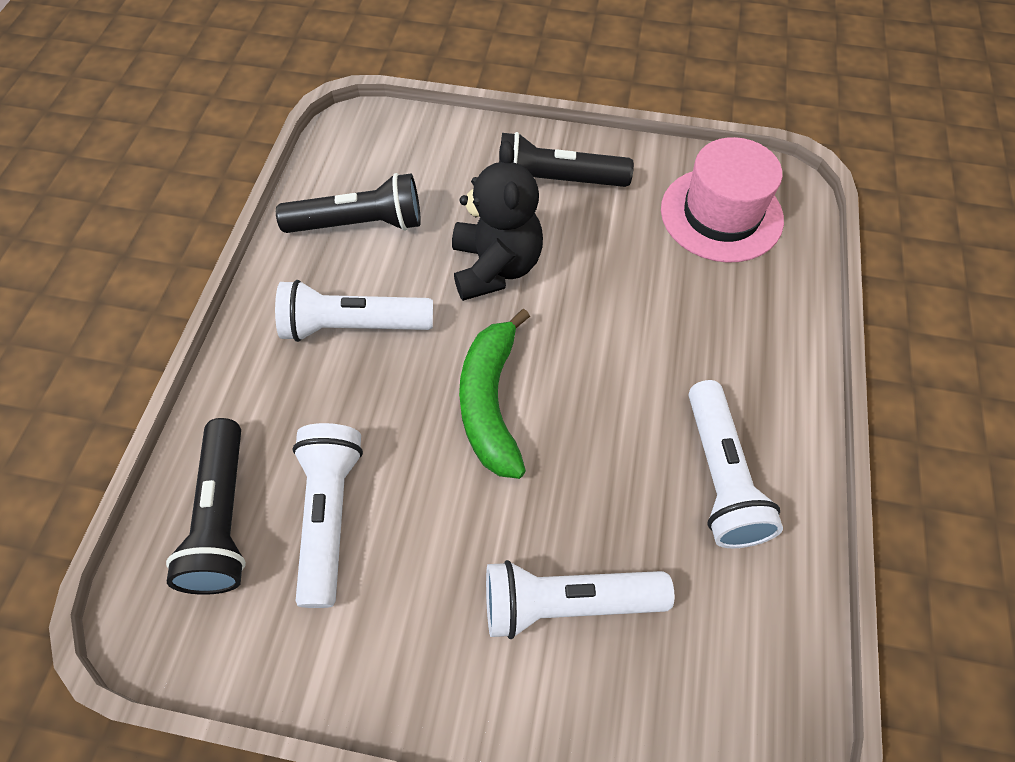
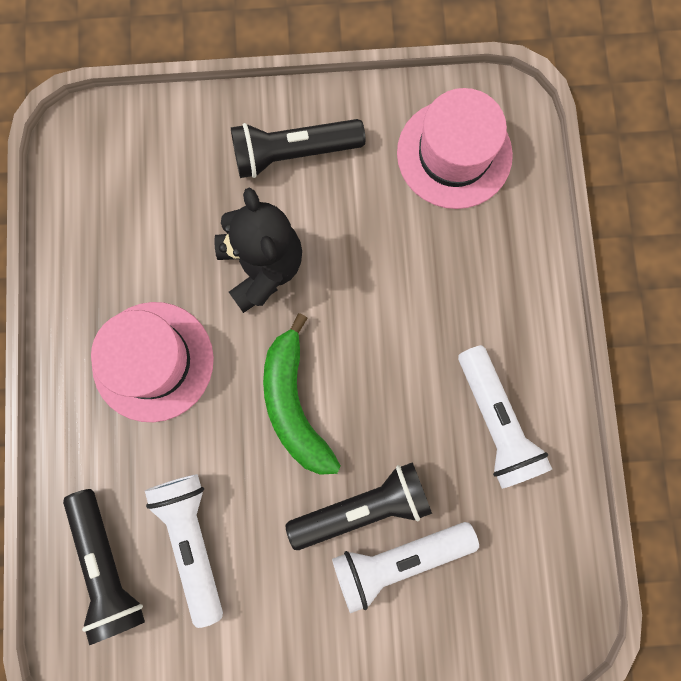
camera: 15 degrees left, 20 degrees up
white flashlight [275,280,433,342] -> pink hat [91,302,214,422]
black flashlight [276,173,421,233] -> black flashlight moved to [286,462,432,550]

